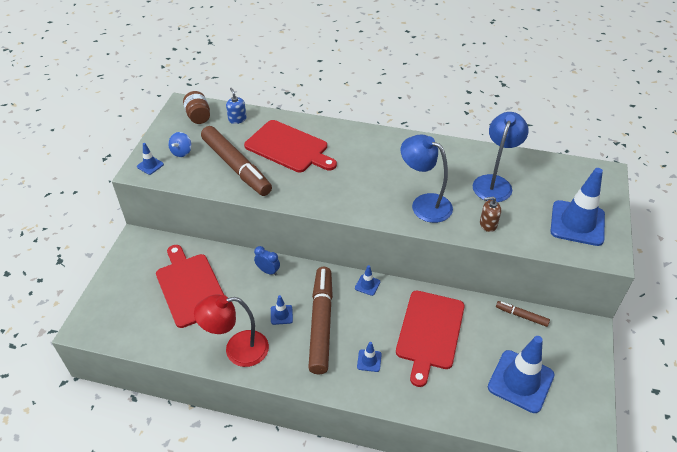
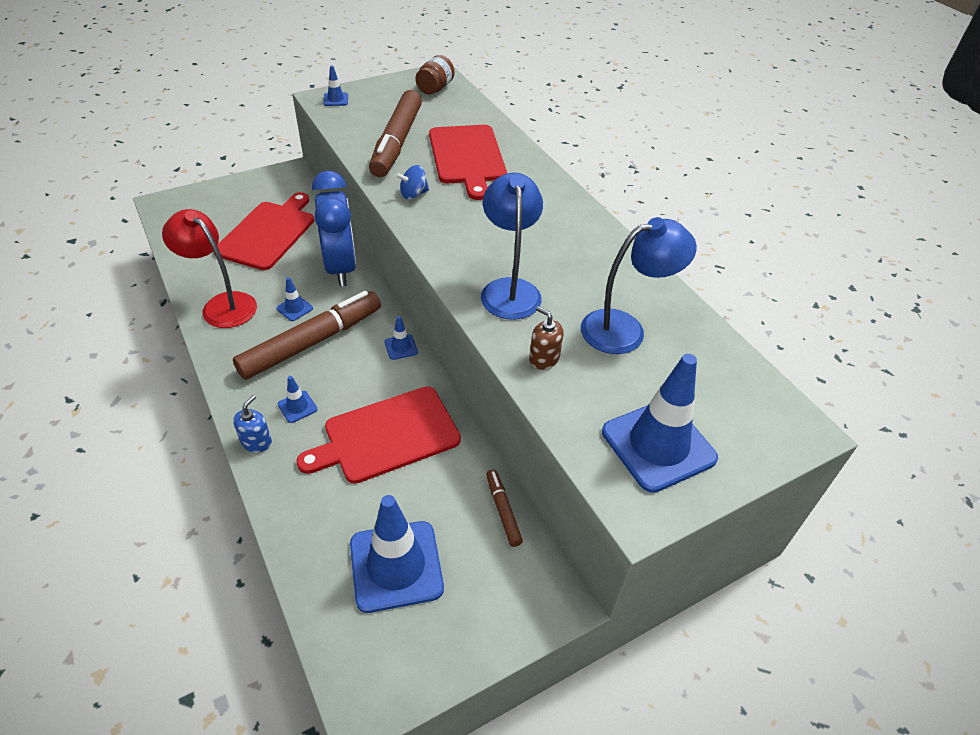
camera: 45 degrees right, 0 degrees up
blue spinning top [168,132,192,157] -> blue spinning top moved to [395,165,429,199]
blue soap dispenser [226,88,246,124] -> blue soap dispenser moved to [233,395,272,453]
blue clock [254,246,280,276] -> blue clock [312,171,356,286], size x2.35

